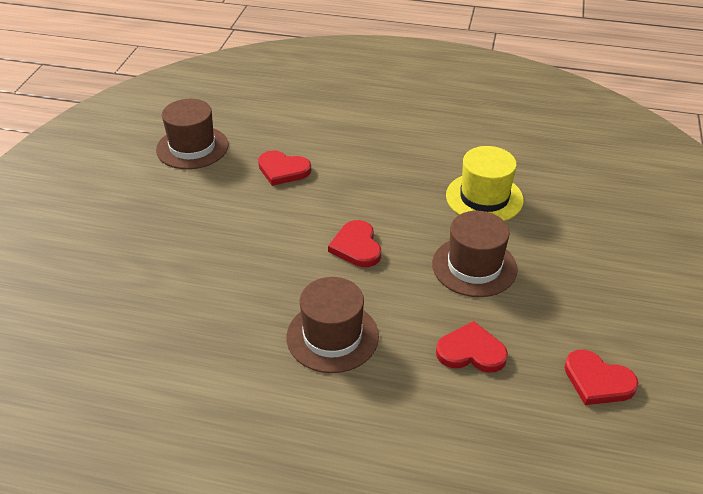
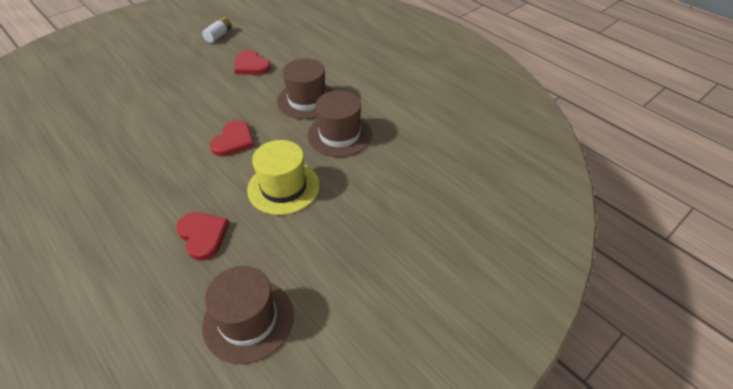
camera: 145 degrees left, 5 degrees up
brown hat [432,211,517,297] -> brown hat moved to [307,91,372,157]
yellow hat [446,146,524,221] -> yellow hat moved to [247,140,320,215]
red heart [564,350,639,405] -> white battery [202,17,232,43]

